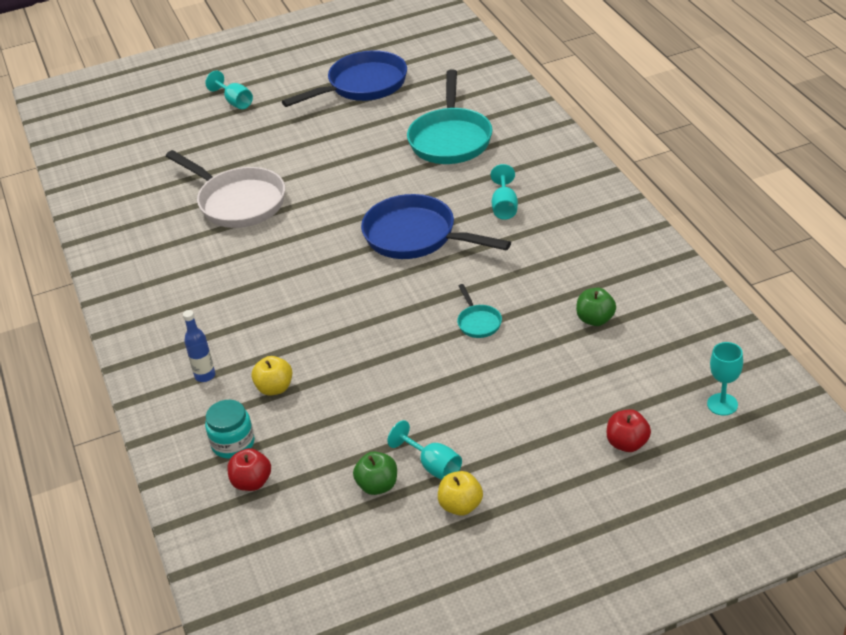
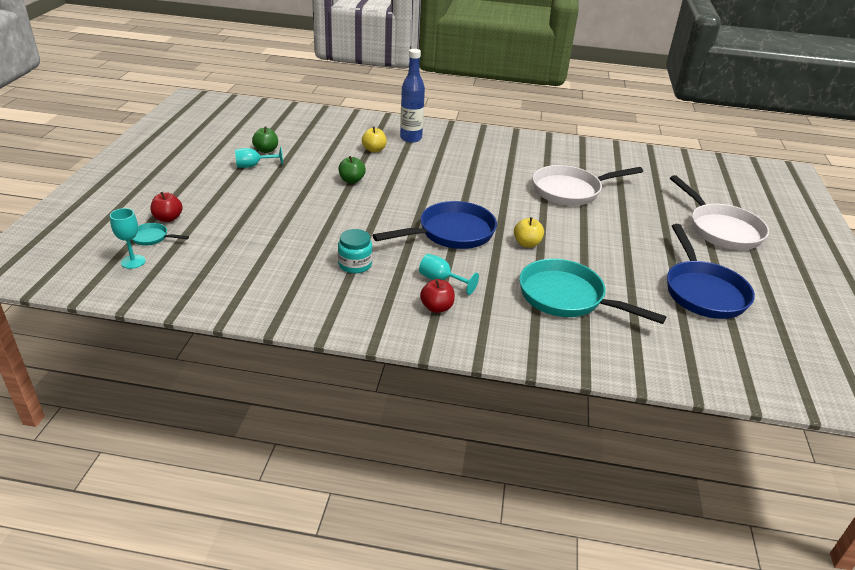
camera: 115 degrees right, 5 degrees down
blue bottle [183,310,215,382] -> blue bottle [400,49,425,143], size x1.74
turquoise goblet [205,71,253,109] -> white pan [670,175,769,250]
turquoise jar [205,400,255,459] -> turquoise jar moved to [338,229,373,273]
red apple [227,448,271,491] -> red apple moved to [420,279,455,313]
yellow apple [438,471,483,516] -> yellow apple moved to [514,217,544,248]
turquoise pan [457,284,502,338] -> turquoise pan moved to [132,223,189,246]
green apple [576,288,616,326] -> green apple moved to [339,156,366,183]

